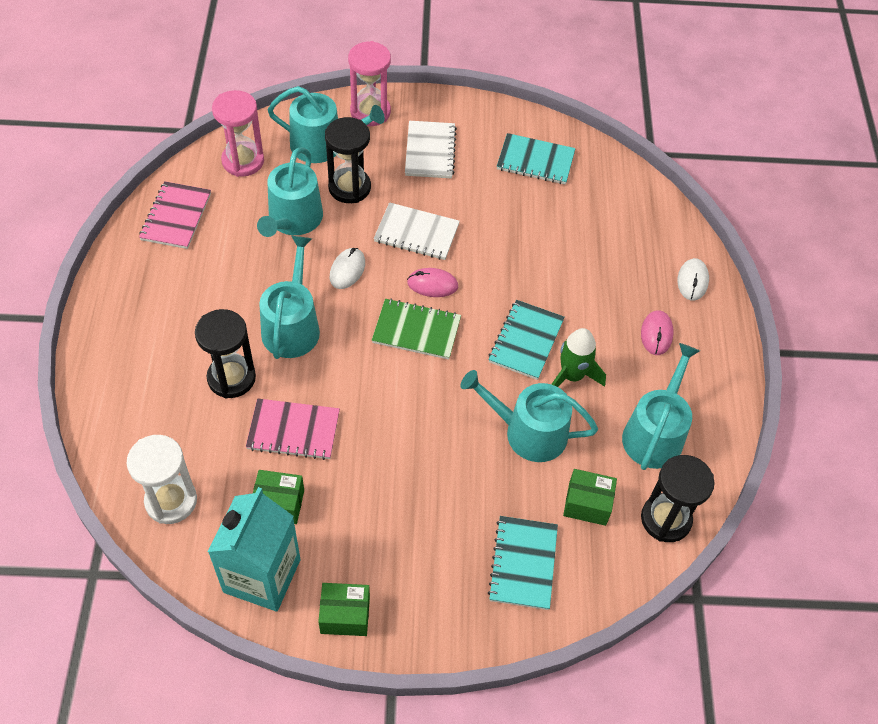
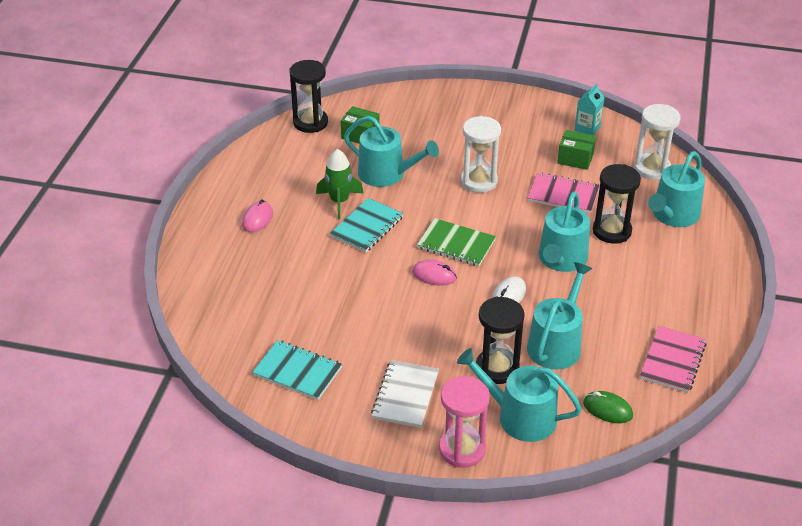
camera: 165 degrees left, 15 degrees down
turquoise carton [208,487,300,612] -> turquoise carton [575,83,605,135], size x0.51
pink hourglass [212,90,264,177] -> green mouse [583,391,633,423]
green box [318,583,370,636] -> none
white notebook [374,202,460,260] -> none
turquoise notebook [488,516,558,610] -> none
turquoise watering can [622,343,700,470] -> turquoise watering can moved to [648,151,705,227]
white mouse [677,258,709,301] -> none
none -> white hourglass [461,116,501,193]

